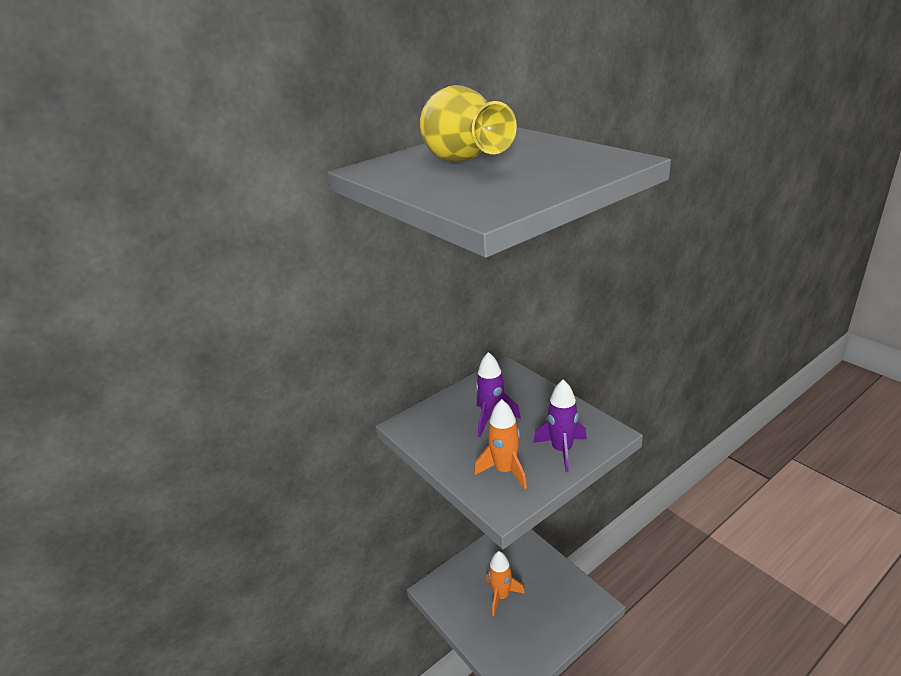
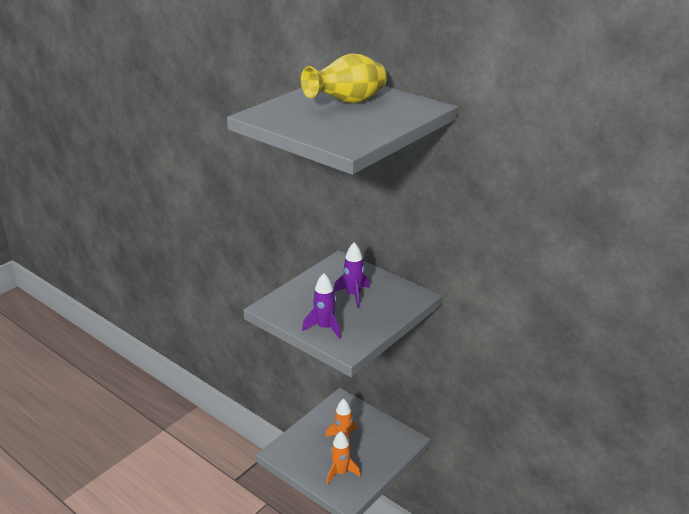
camera: 75 degrees right, 0 degrees up
orange rocket [474,399,527,489] -> orange rocket moved to [327,431,361,484]

